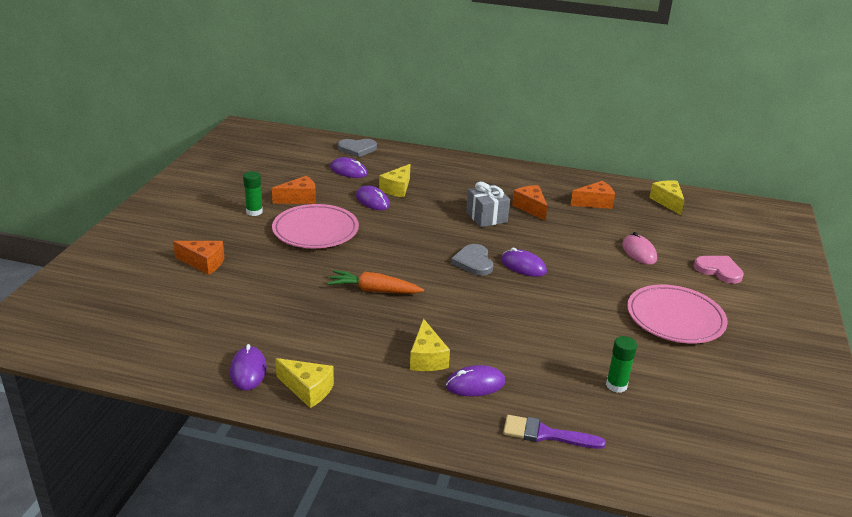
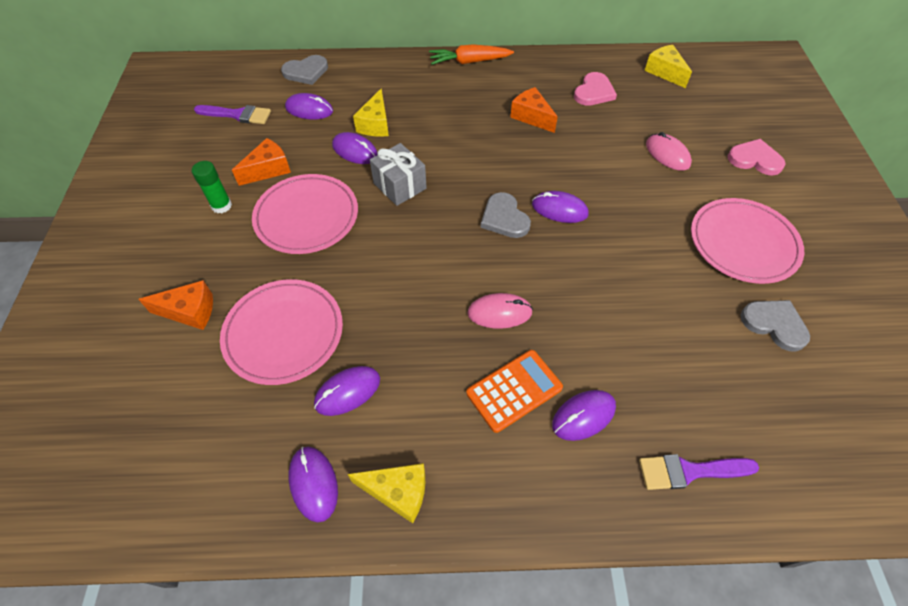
camera: 15 degrees left, 25 degrees up
orange carrot [327,270,424,294] -> orange carrot moved to [429,44,514,65]
yellow cheese [410,319,450,371] -> orange calculator [466,350,563,433]
grey gift [466,182,510,227] -> grey gift moved to [370,143,427,206]
orange cheese [570,181,615,209] -> pink heart [574,72,617,106]
green glue stick [606,336,637,393] -> none
none -> purple brush [194,105,271,124]
none -> pink plate [220,279,343,385]
none -> purple mouse [314,366,380,416]
none -> pink mouse [467,293,533,329]
none -> grey heart [740,300,810,352]

